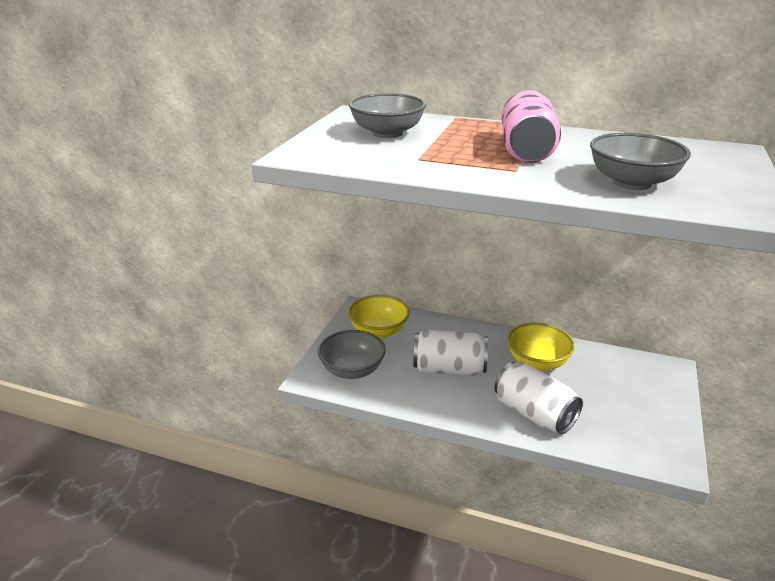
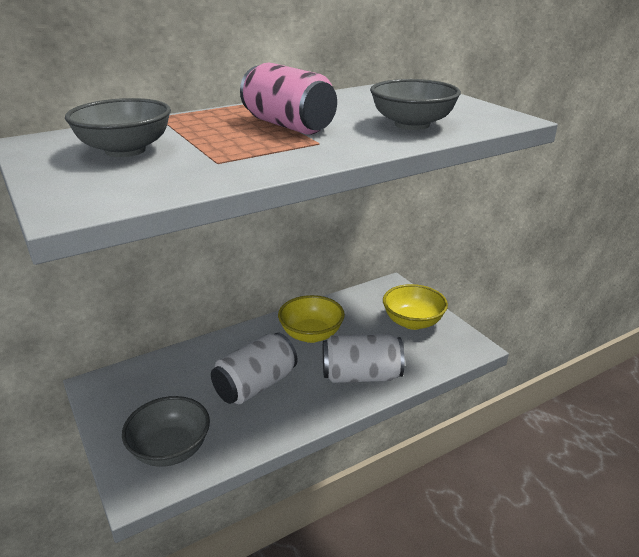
camera: 50 degrees left, 0 degrees up
yellow bowl [348,295,410,338] -> yellow bowl moved to [383,284,448,330]

